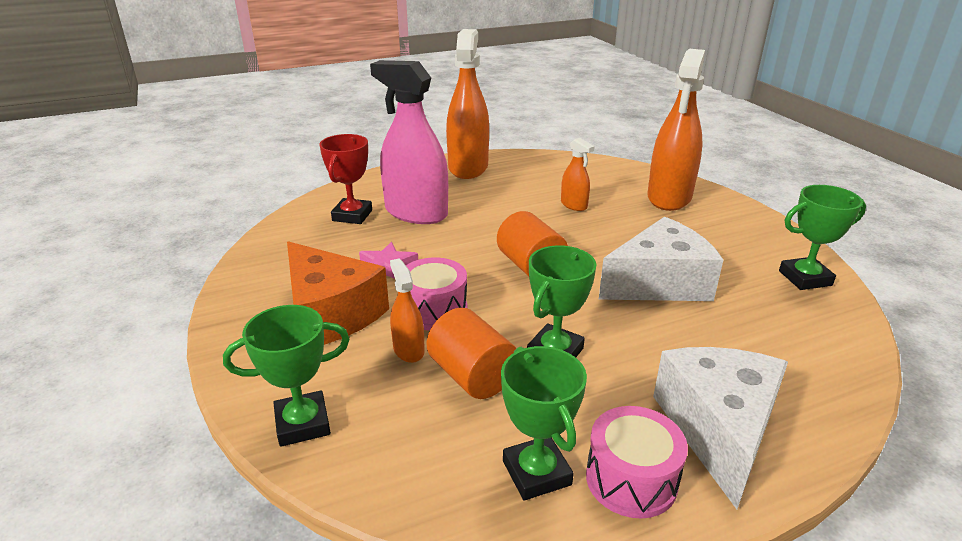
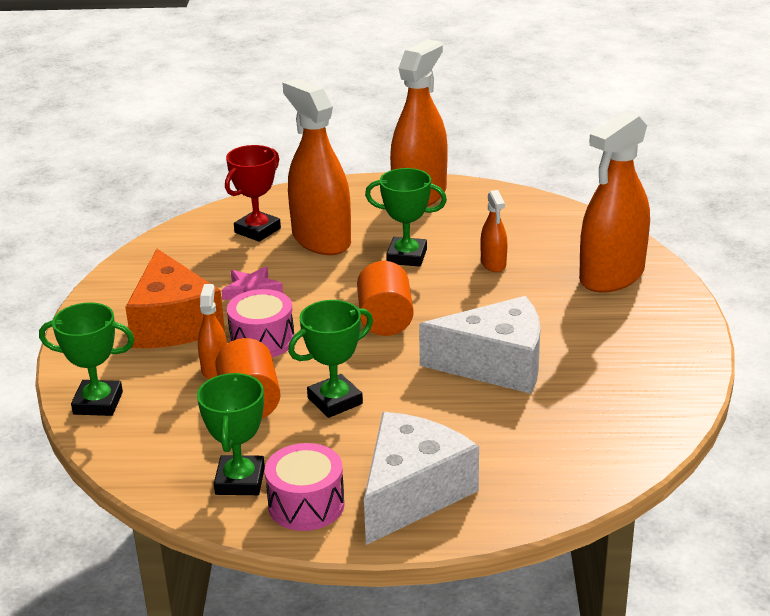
camera: 25 degrees right, 0 degrees up
pink spray bottle [370,60,448,224] -> orange spray bottle [282,78,351,255]
green trophy [779,185,866,290] -> green trophy moved to [365,168,447,267]

